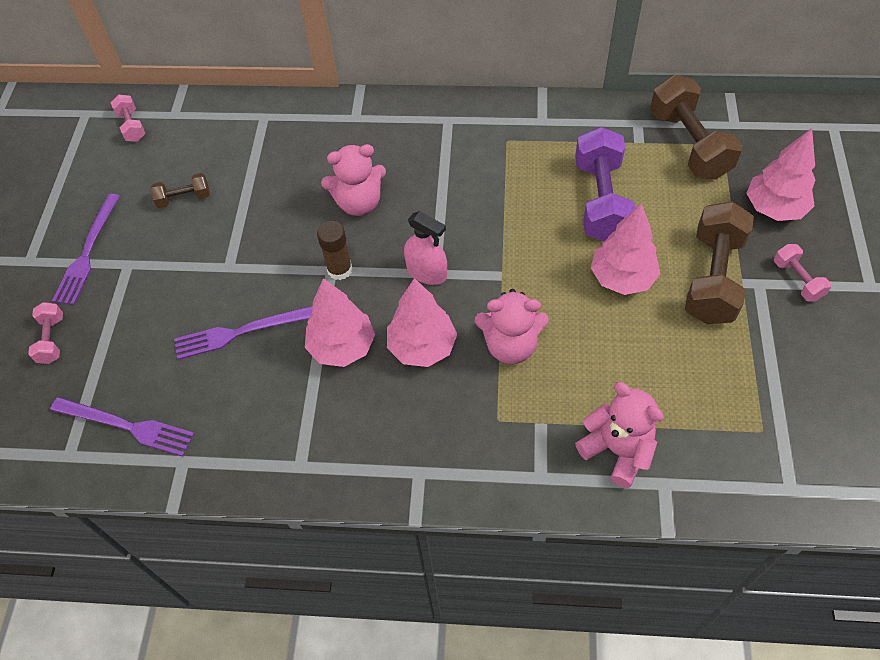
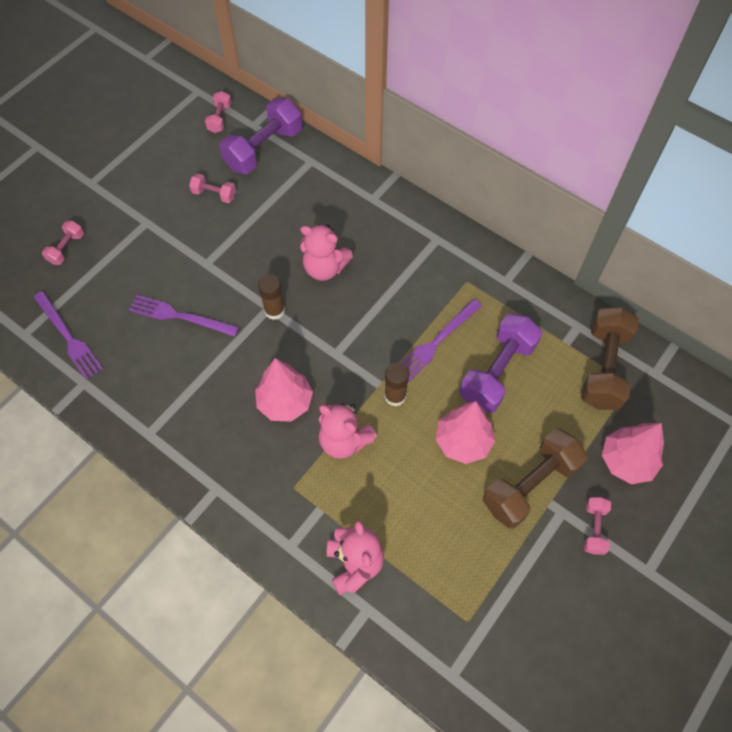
camera: 30 degrees right, 5 degrees up
purple fork [52,194,120,305] -> purple fork moved to [401,299,482,382]
brown dumbbell [150,173,210,208] -> pink dumbbell [189,173,236,203]
pink tree [305,278,375,367] -> none
pink spray bottle [404,211,447,285] -> none
none -> purple dumbbell [219,98,302,174]
none -> brown glue stick [384,363,409,406]

